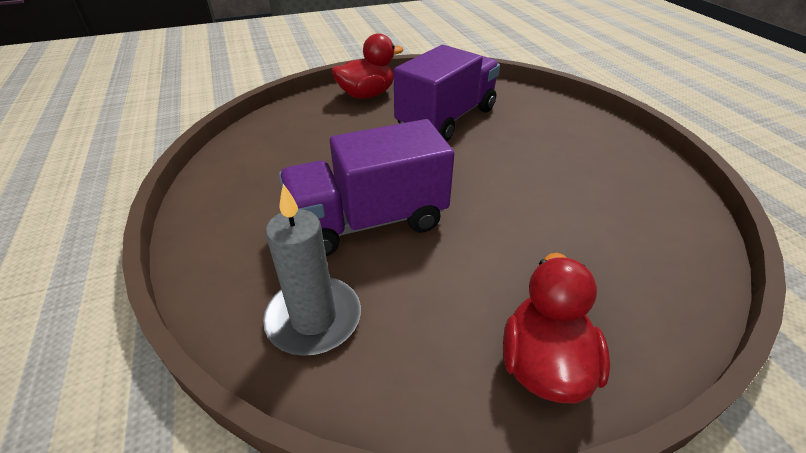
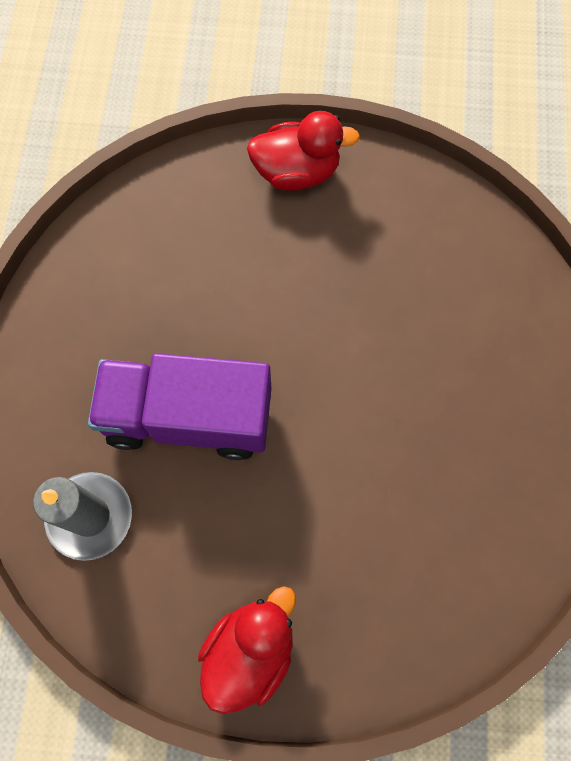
camera: 25 degrees right, 30 degrees up
purple truck [394,45,500,141] -> none

